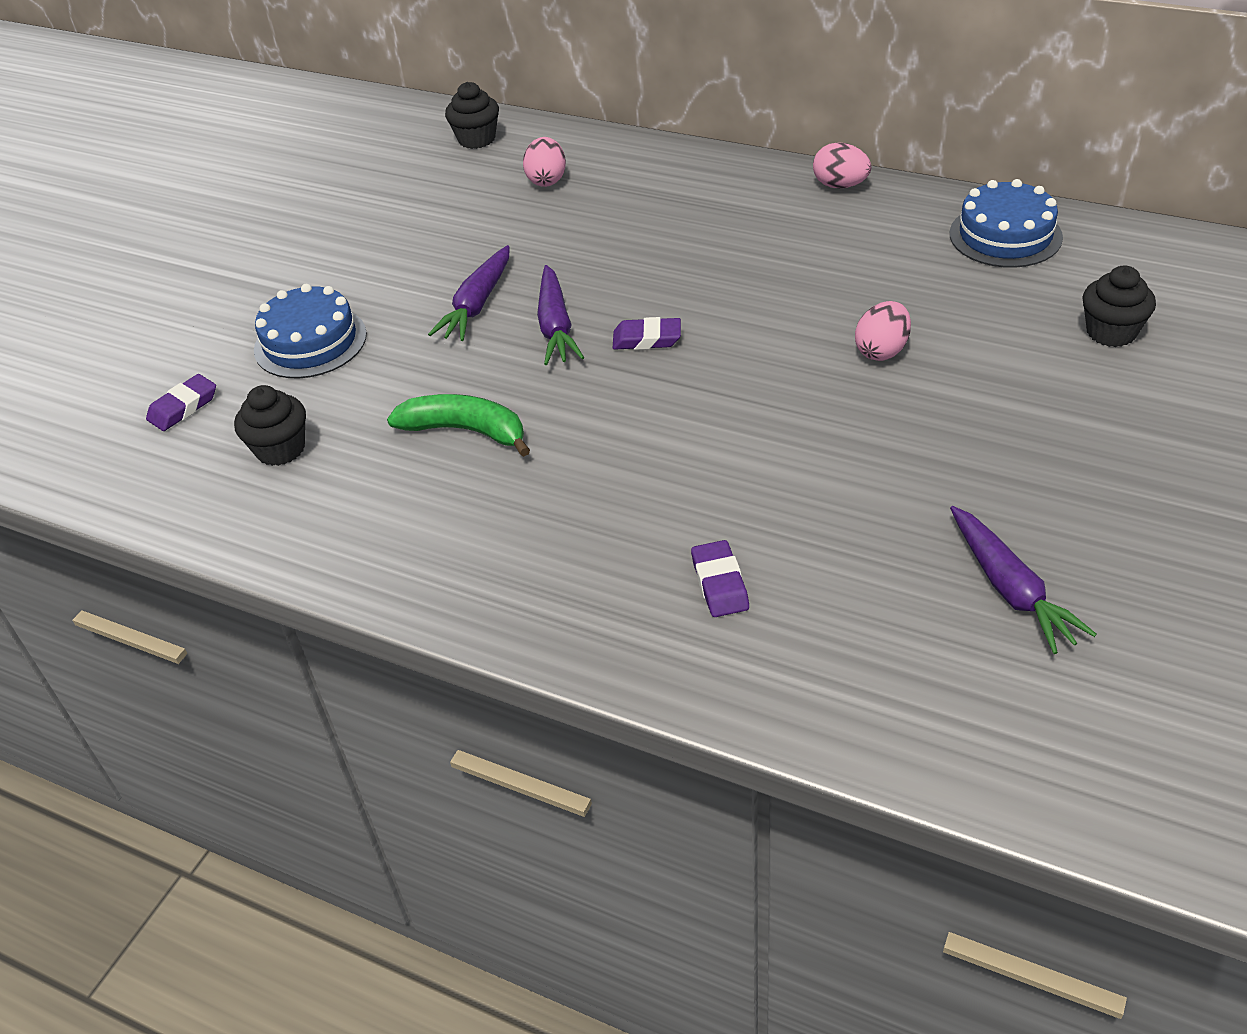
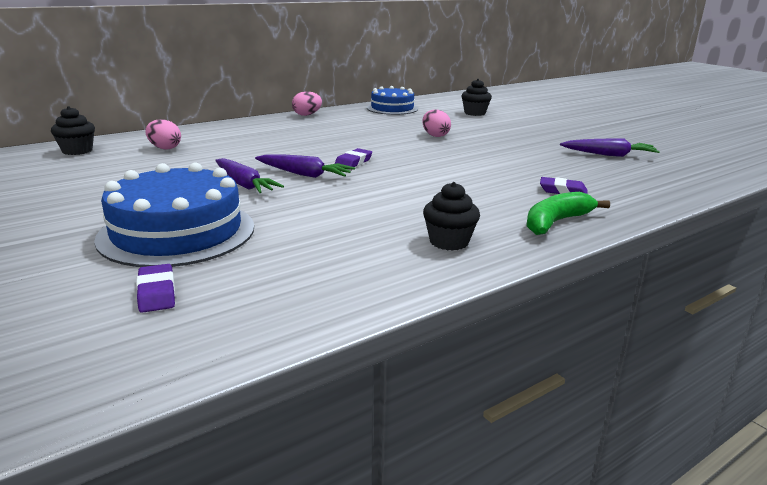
camera: 65 degrees left, 20 degrees down
black cupcake [234,385,306,466] -> black cupcake moved to [423,182,480,251]
blue cake [254,284,367,378] -> blue cake [94,163,254,267], size x1.56
green banana [387,394,530,457] -> green banana moved to [526,192,610,235]

